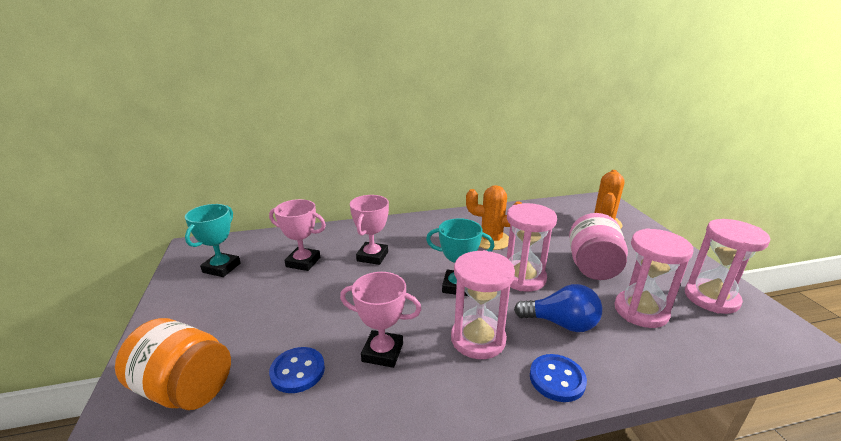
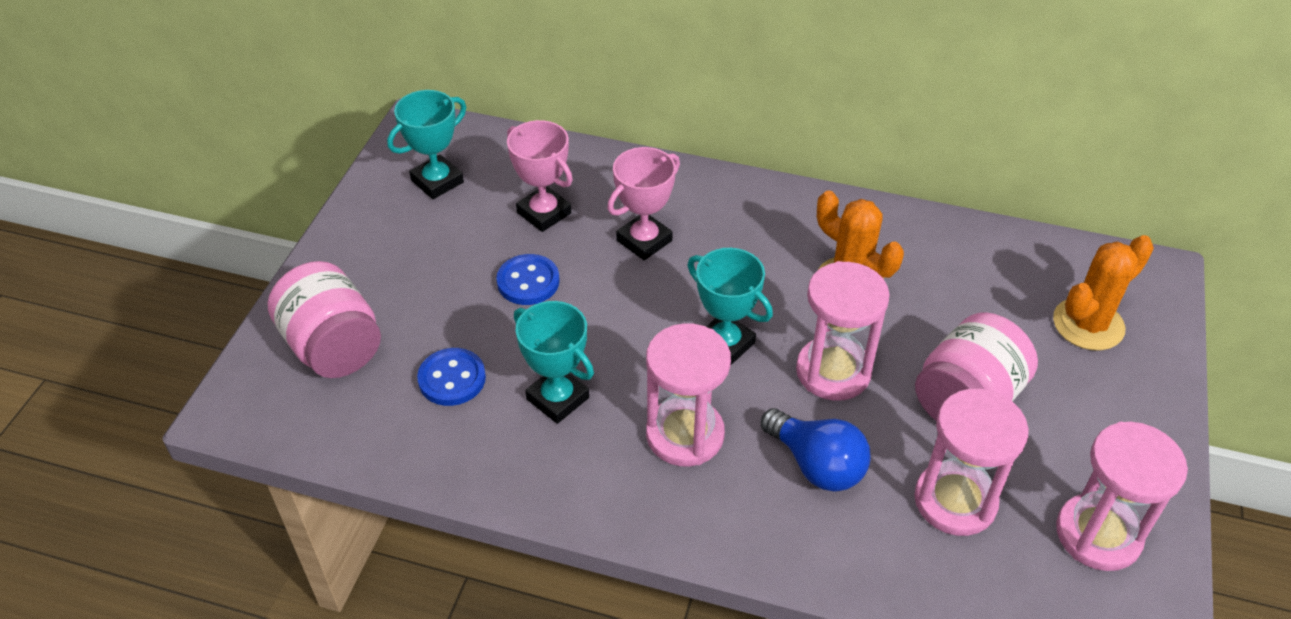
camera: 30 degrees right, 20 degrees up
orange jar [115,318,231,410] -> pink jar [268,261,381,378]
pink trophy [340,272,422,368] -> turquoise trophy [514,301,594,424]
blue button [530,354,587,402] -> blue button moved to [497,254,559,305]

